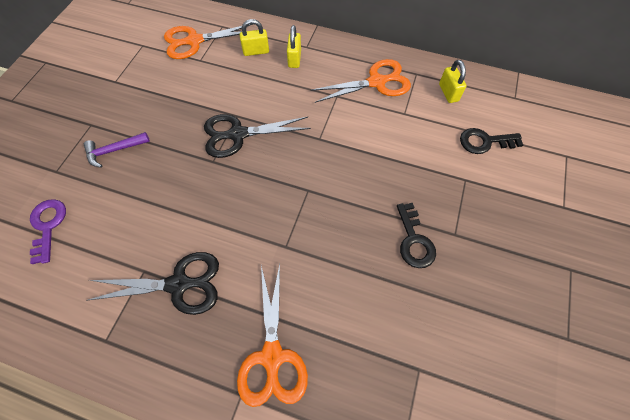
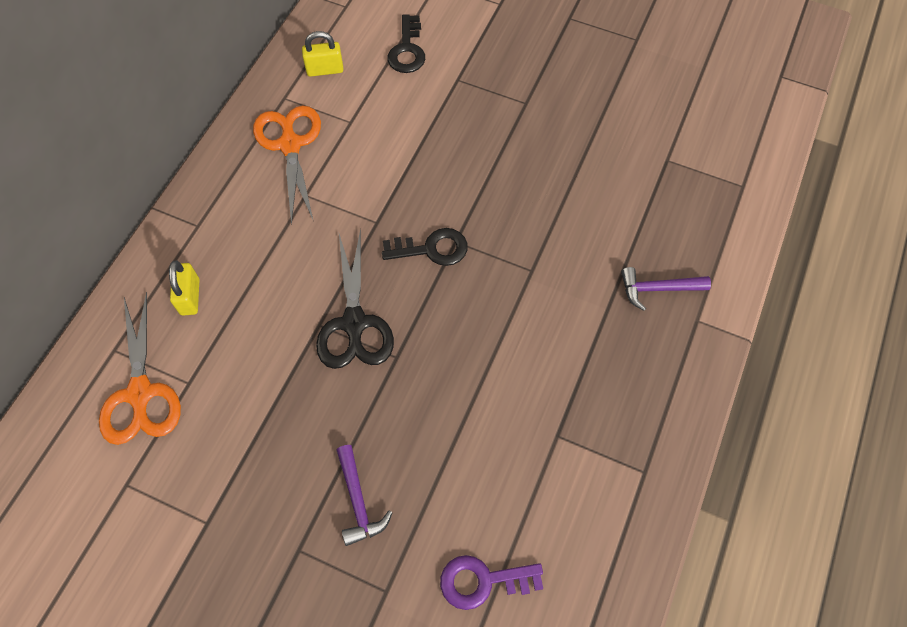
camera: 85 degrees left, 0 degrees up
black scissors [88,252,219,315] -> none
orange scissors [237,264,308,407] -> purple hammer [621,267,711,311]
yellow padlock [287,25,301,68] -> none
black key [397,203,436,268] -> black key moved to [382,228,468,266]

